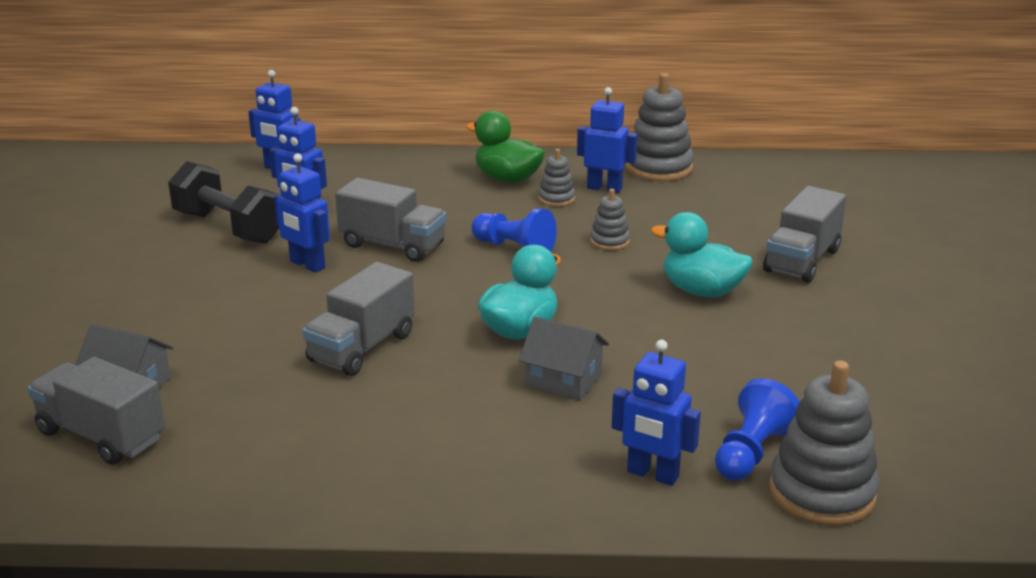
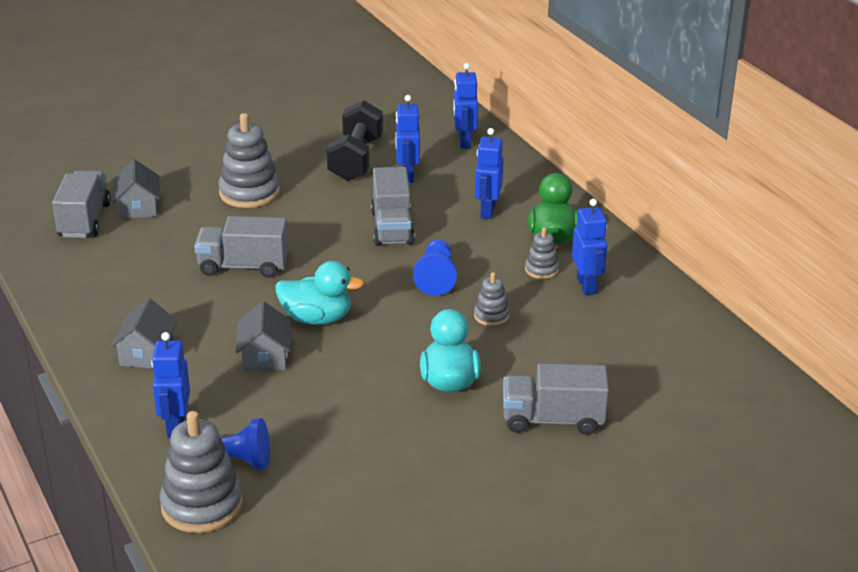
camera: 60 degrees right, 5 degrees up
blue robot [274,153,330,273] -> blue robot moved to [475,128,504,219]
grey stacking toy [625,73,694,181] -> grey stacking toy moved to [218,113,280,208]
none -> grey house [110,298,177,369]

